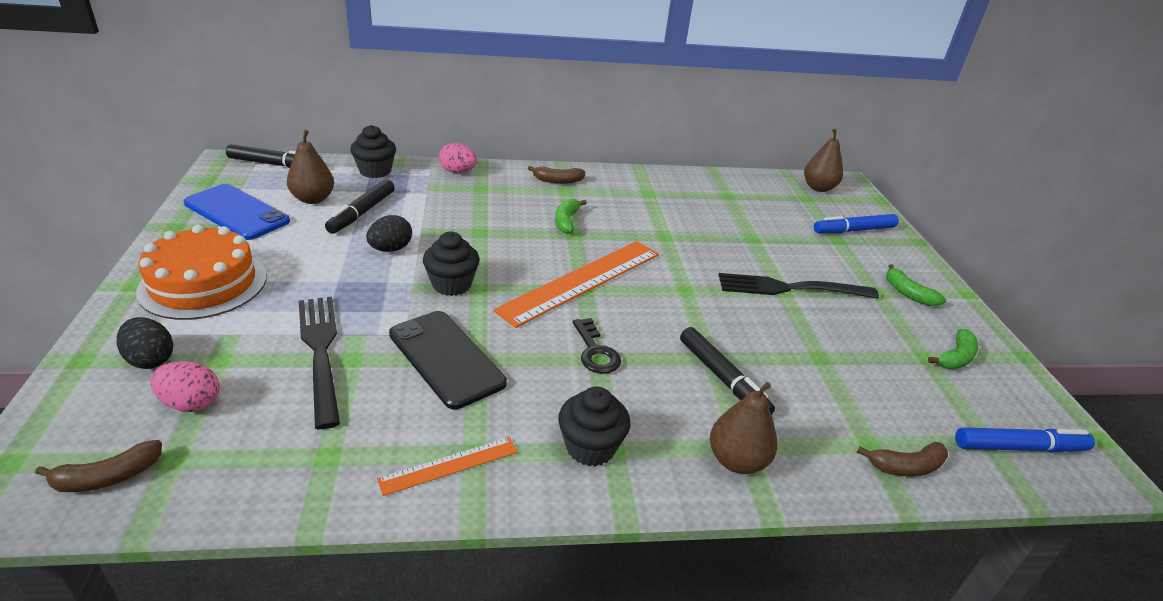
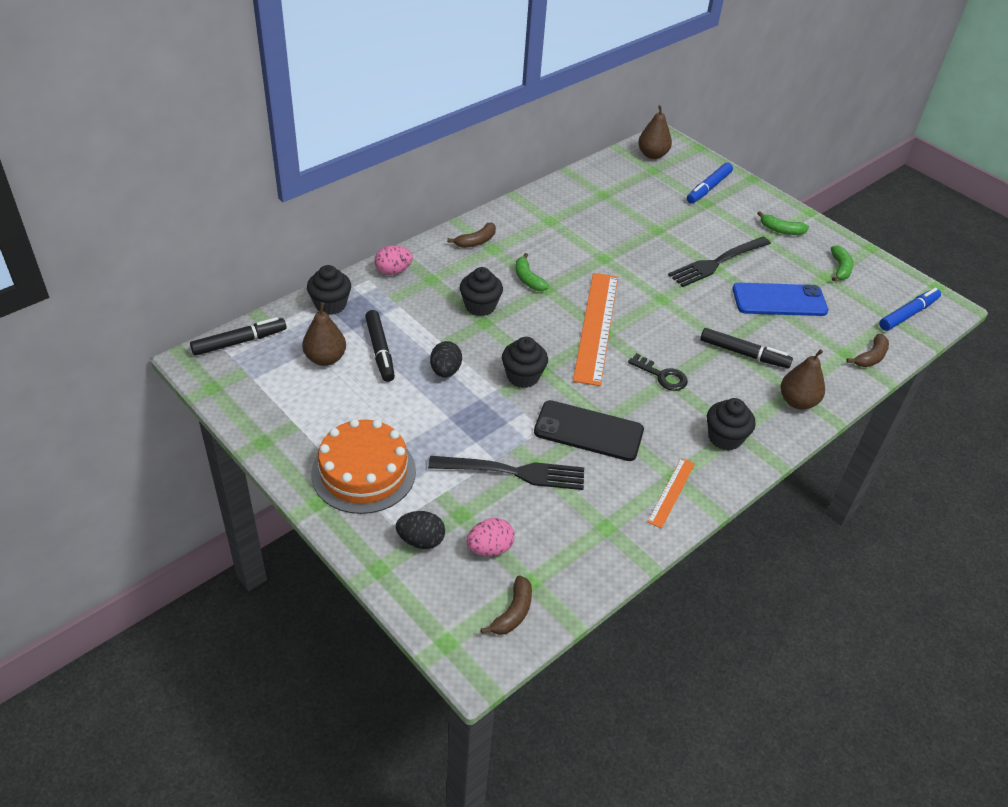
camera: 35 degrees left, 10 degrees up
blue phone [184,184,290,240] -> blue phone moved to [733,283,828,316]
black fork [299,296,340,429] -> black fork turned 150 degrees clockwise [428,456,584,490]
none -> black cupcake [460,267,503,316]

